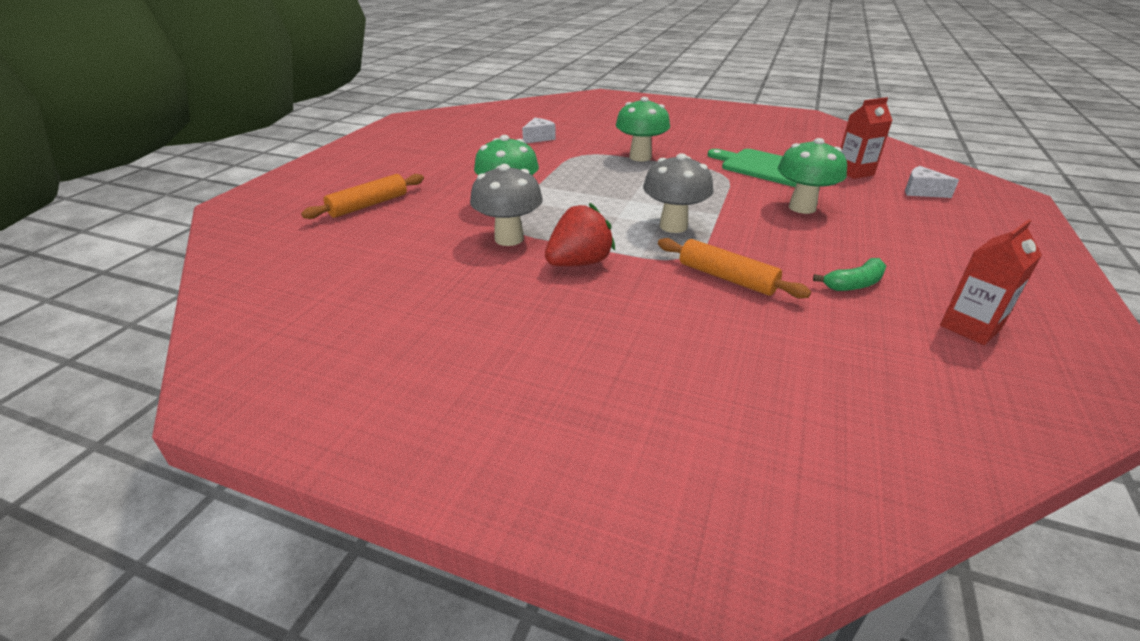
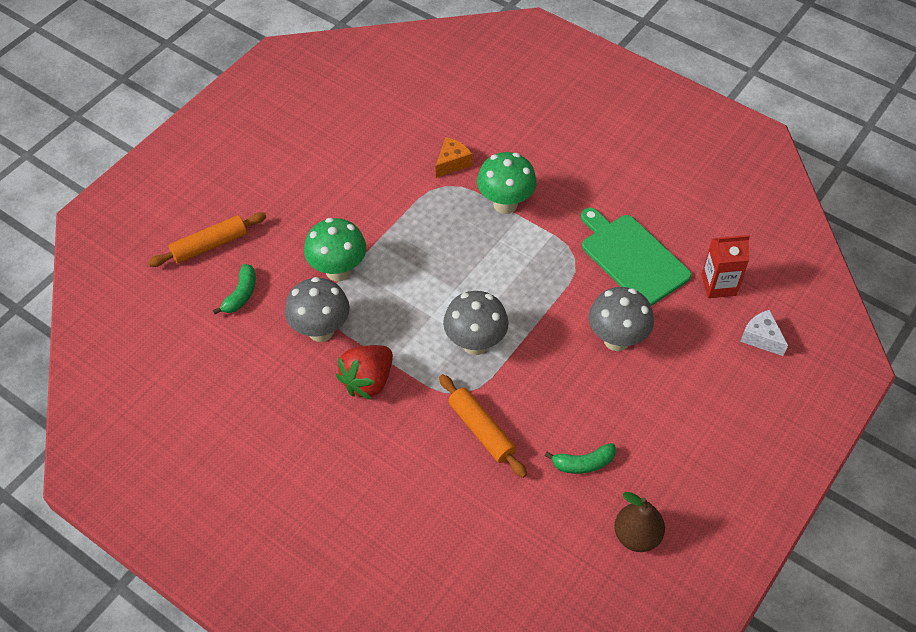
camera: 15 degrees right, 20 degrees up
white cheese [522,118,556,143] -> none
red strawberry [545,203,615,266] -> red strawberry turned 150 degrees clockwise [336,345,393,400]
green mushroom [778,138,847,214] -> grey mushroom [589,287,654,351]
red carton [940,219,1042,345] -> brown pear [614,492,665,552]
none -> green banana [213,264,256,314]
none -> orange cheese [436,137,472,178]

